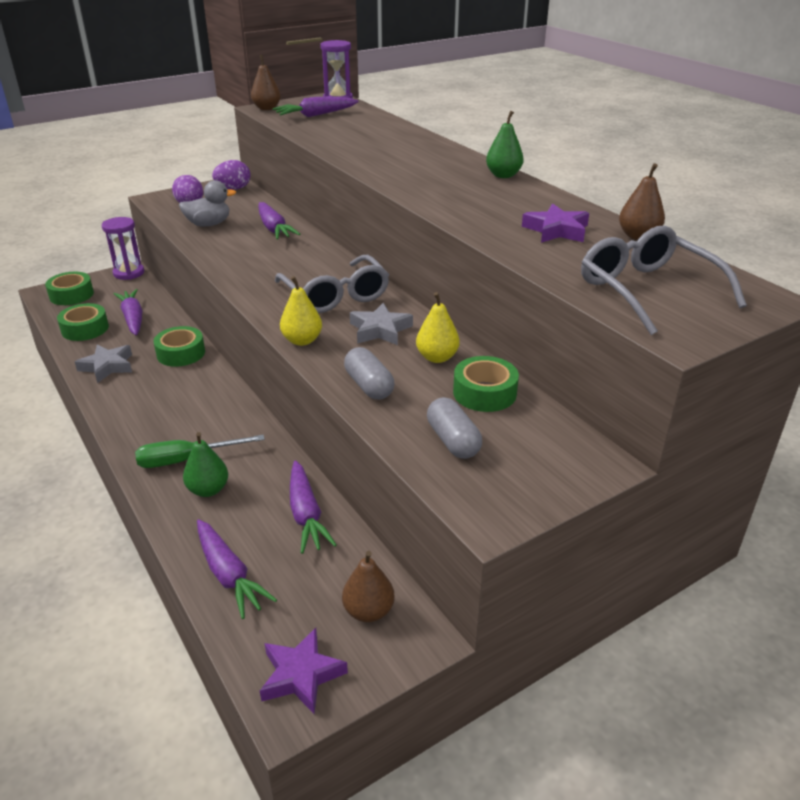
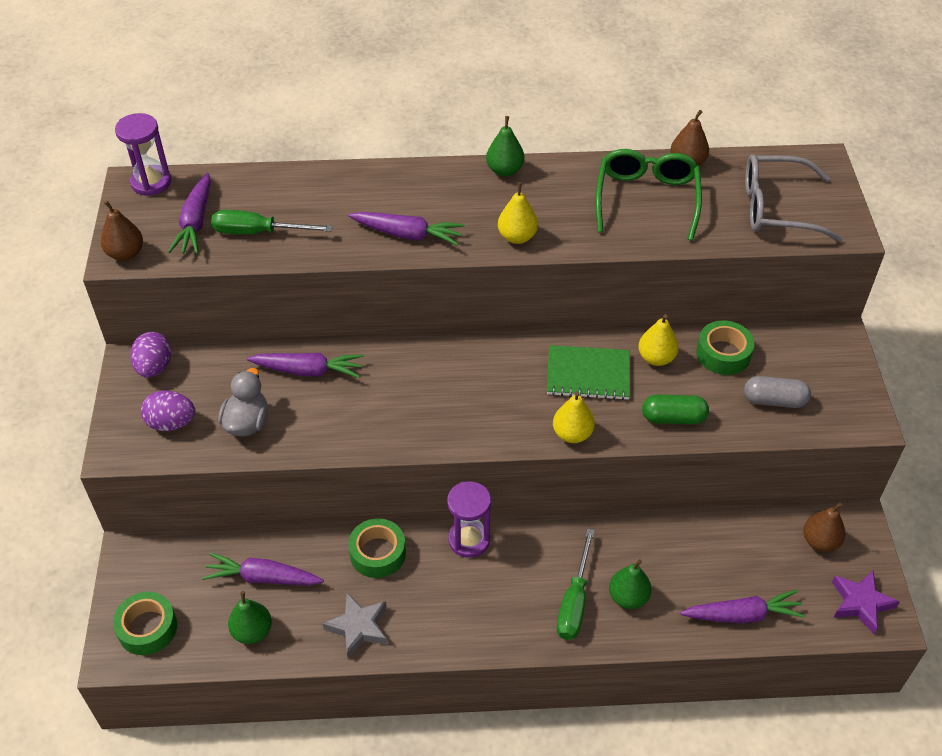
camera: 60 degrees left, 15 degrees up
green tape [57,303,109,341] -> green pear [228,591,272,644]
purple hourglass [102,217,144,280] -> purple hourglass moved to [447,481,491,558]
grey glasses [275,255,389,313] -> none
purple carrot [290,460,337,554] -> purple carrot moved to [348,212,465,246]
grey capsule [344,347,394,400] -> green capsule [642,395,709,424]
grey star [350,303,413,345] -> green notebook [547,345,630,400]
purple star [522,204,589,243] -> green glasses [595,149,702,241]
none -> green screwdriver [211,210,333,234]
none -> yellow pear [498,182,538,244]

